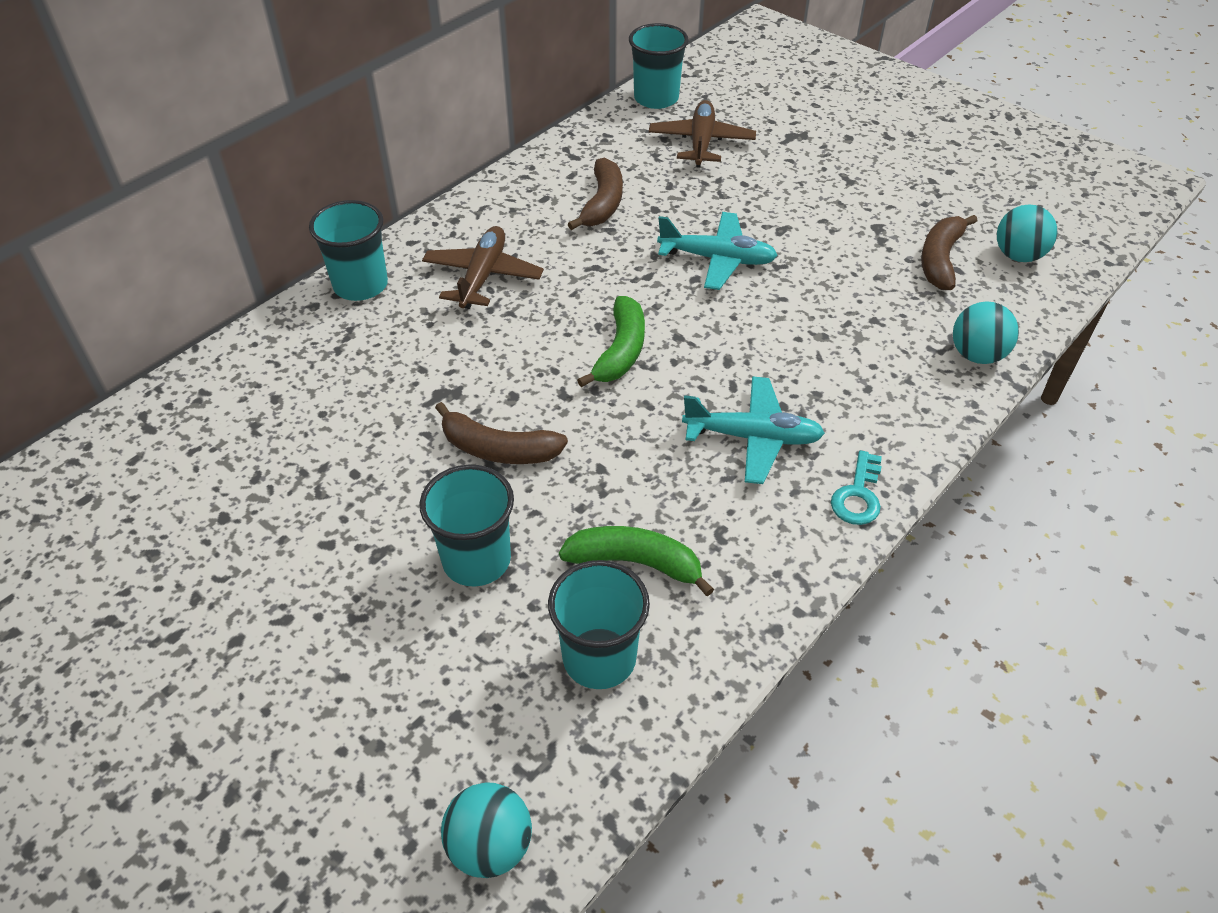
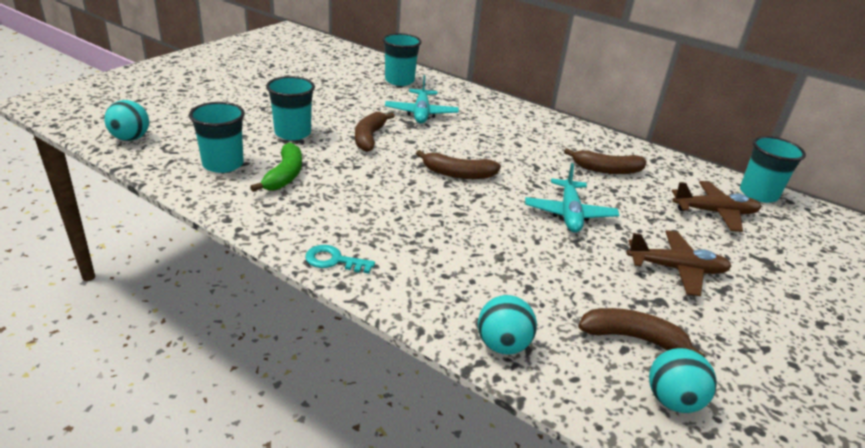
camera: 80 degrees right, 15 degrees down
turquoise cup [309,200,388,301] -> turquoise cup moved to [382,33,422,86]
brown plane [422,226,544,309] -> brown plane moved to [627,230,732,296]
green banana [577,296,645,387] -> brown banana [416,150,501,179]
turquoise plane [682,376,825,484] -> turquoise plane moved to [385,75,459,123]

